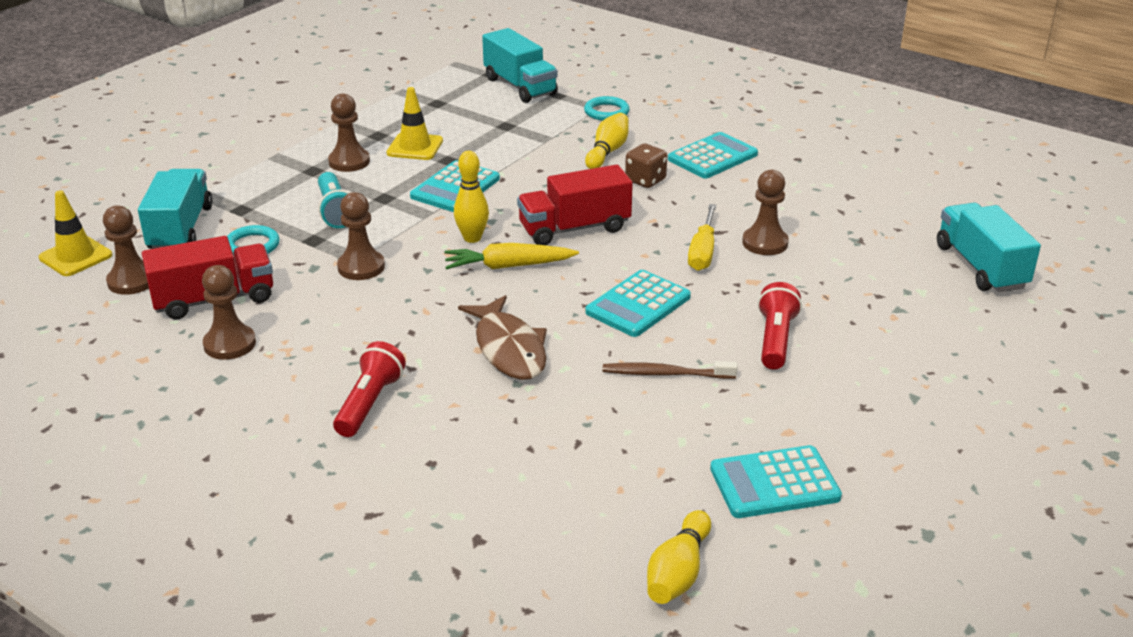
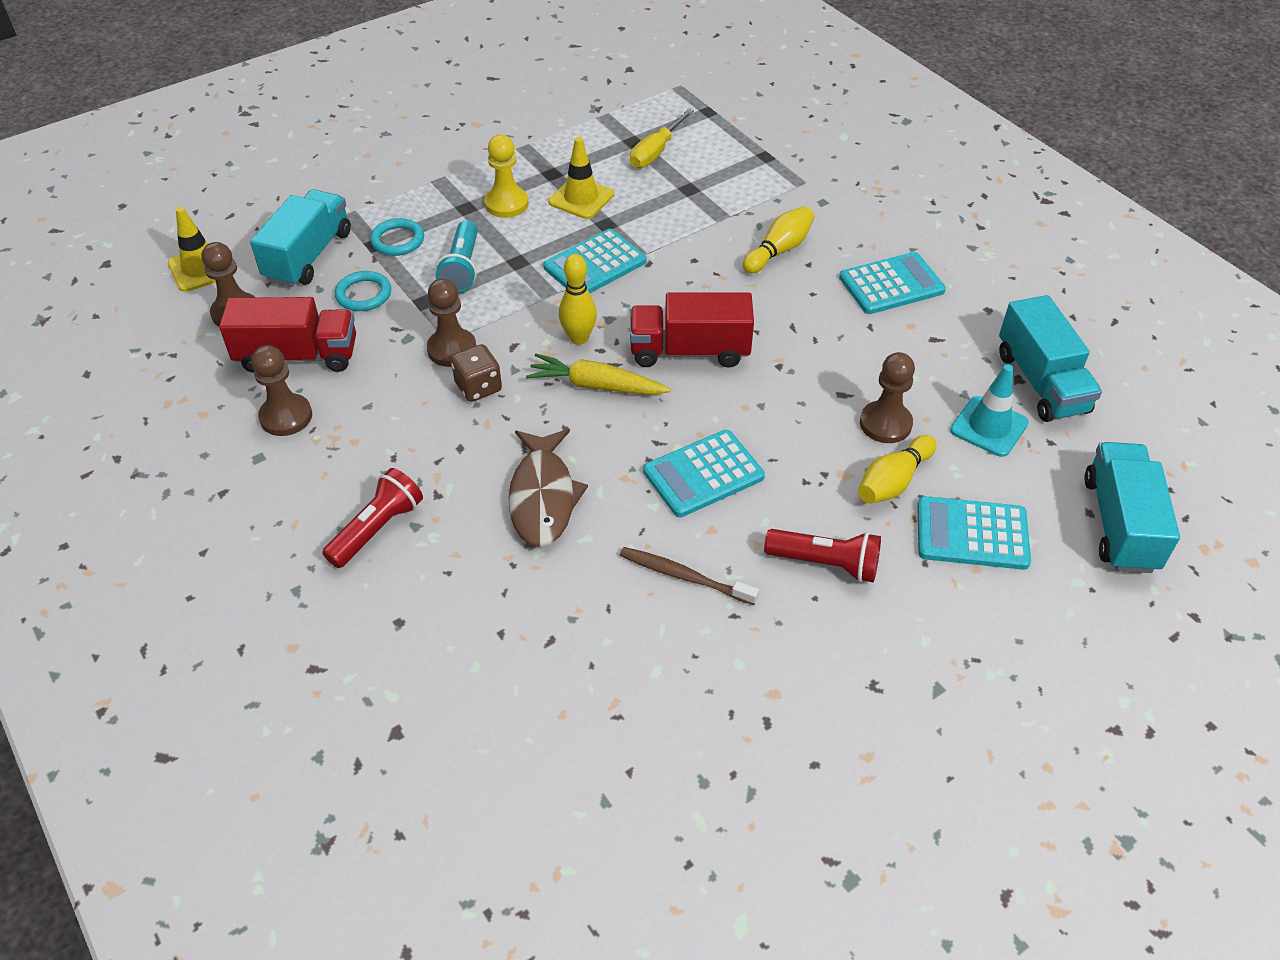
camera: 20 degrees right, 15 degrees up
brown pawn [328,93,370,172] -> yellow pawn [484,135,529,218]
turquoise truck [482,28,558,103] -> turquoise truck moved to [999,295,1102,422]
turquoise ring [584,96,630,121] -> turquoise ring moved to [370,218,424,256]
brown dice [625,144,667,188] -> brown dice moved to [451,344,502,402]
yellow bowling pin [647,510,711,604] -> yellow bowling pin moved to [858,435,937,504]
yellow screwdriver [688,204,716,271] -> yellow screwdriver moved to [630,108,694,168]
turquoise calculator [710,445,842,518] -> turquoise calculator moved to [917,496,1031,570]
red flashlight [758,282,802,370] -> red flashlight turned 75 degrees clockwise [764,529,881,583]
none -> turquoise traffic cone [950,364,1029,457]

